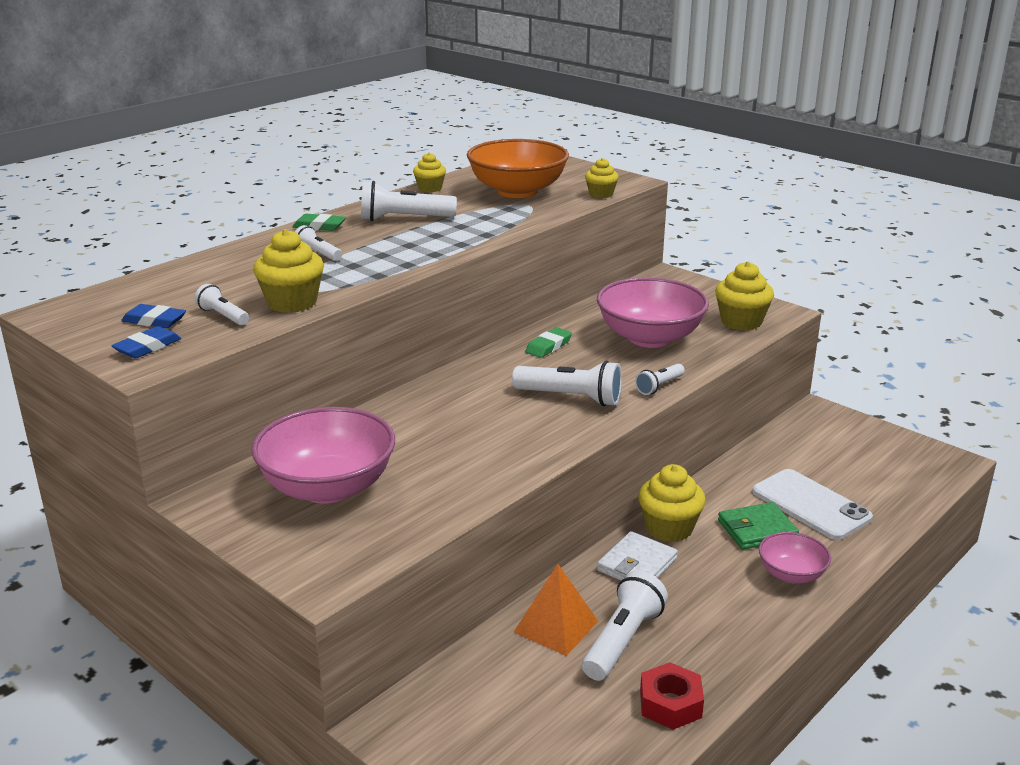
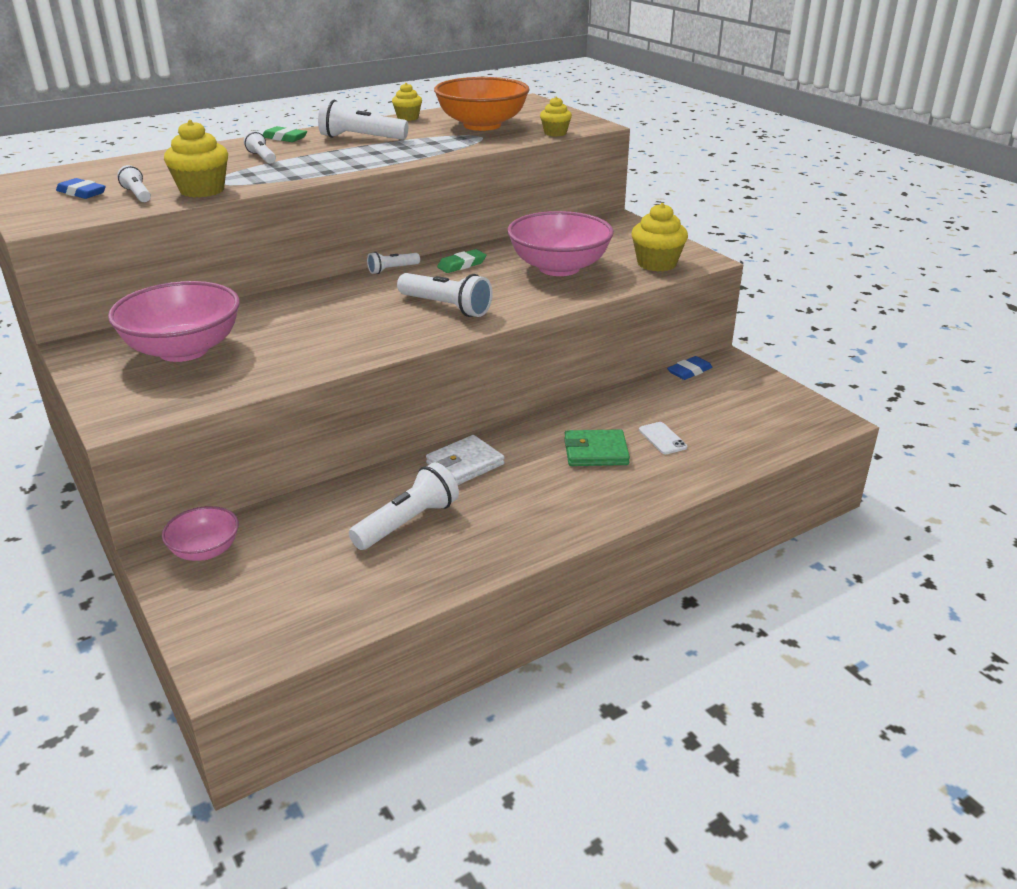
camera: 15 degrees right, 5 degrees up
blue eraser [111,326,181,359] -> blue eraser moved to [667,356,713,380]
orange pyramid [514,564,598,656] -> none
white flashlight [635,364,685,395] -> white flashlight moved to [367,252,420,274]
yellow cupcake [638,464,706,542] -> none
red nut [640,662,704,730] -> none
white phone [752,469,873,540] -> white phone [639,422,687,454], size x0.49
pink bowl [759,532,831,584] -> pink bowl moved to [162,506,239,561]

